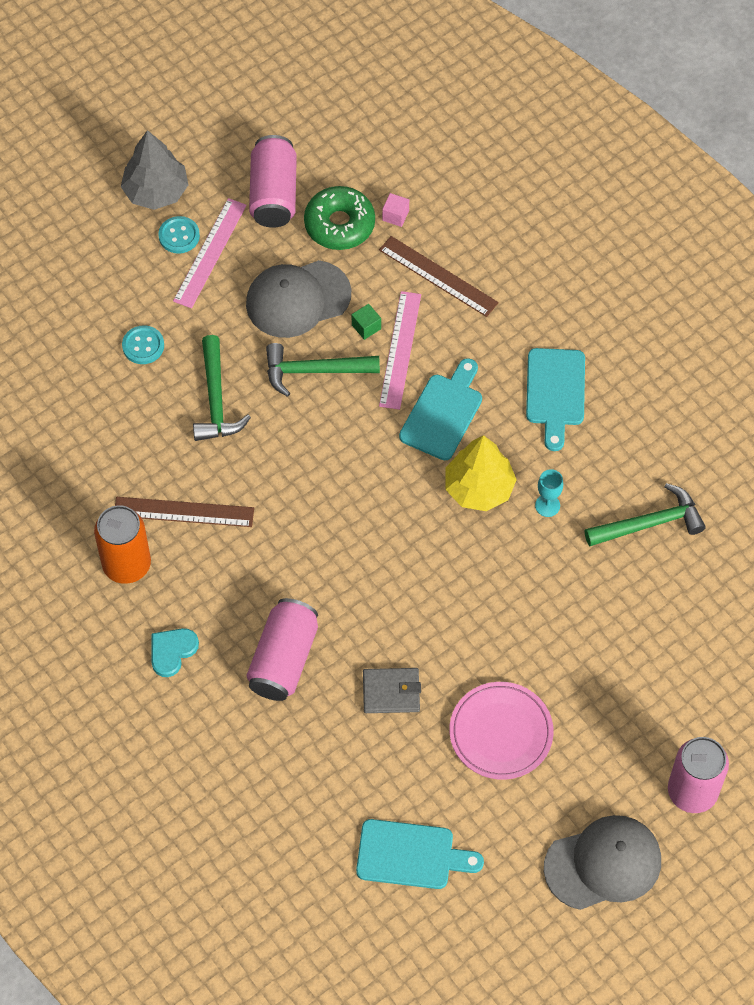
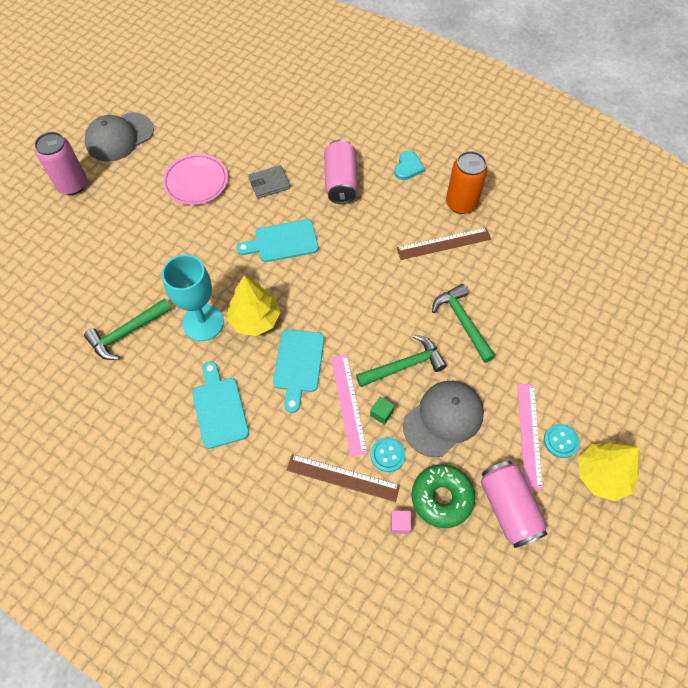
camera: 160 degrees right, 0 degrees up
grey tree [121,130,189,210] -> yellow tree [579,442,641,501]
turquoise button [122,325,164,364] -> turquoise button moved to [371,437,406,472]
turquoise cutting board [356,819,484,889] -> turquoise cutting board moved to [236,219,319,262]
turquoise goblet [535,469,563,517] -> turquoise goblet [162,254,224,341], size x2.24

